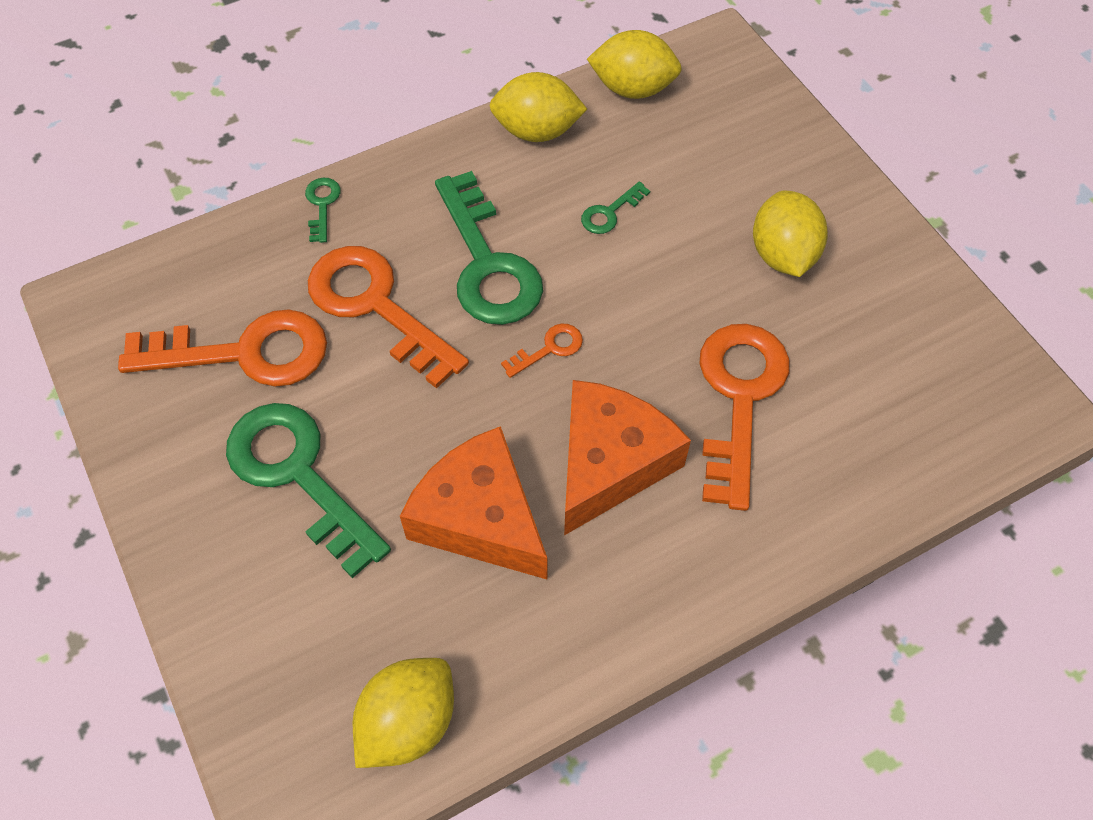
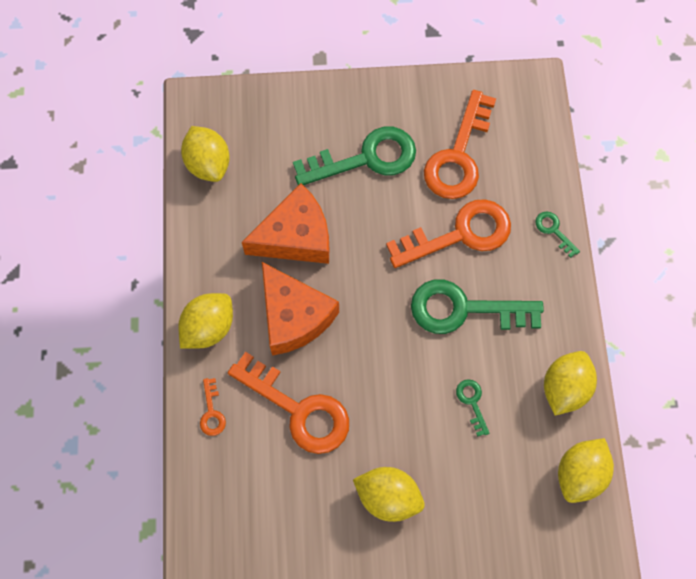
camera: 115 degrees right, 10 degrees up
green key [305,178,341,243] -> green key turned 150 degrees counterclockwise [535,211,580,258]
orange key [501,324,583,378] -> orange key moved to [200,378,226,436]
none -> yellow lemon [178,293,233,349]

